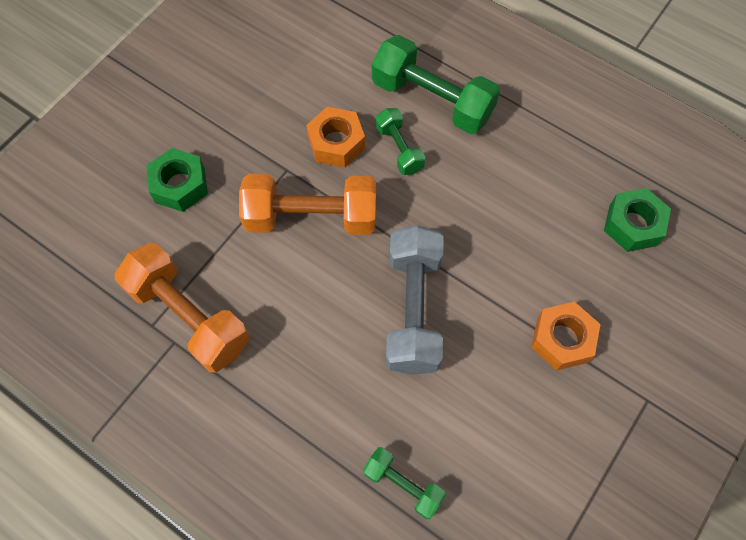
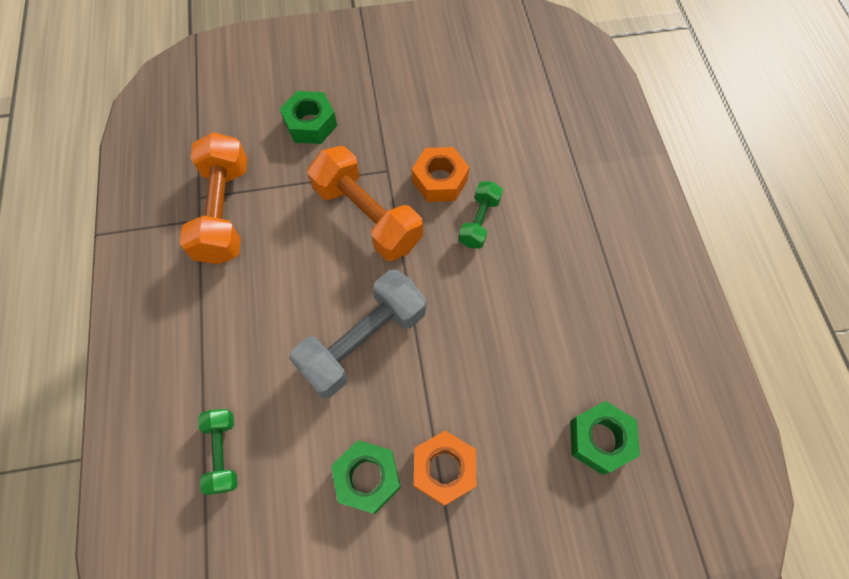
camera: 45 degrees right, 0 degrees up
green dumbbell [372,35,500,134] -> none
none -> green nut [331,440,401,514]

